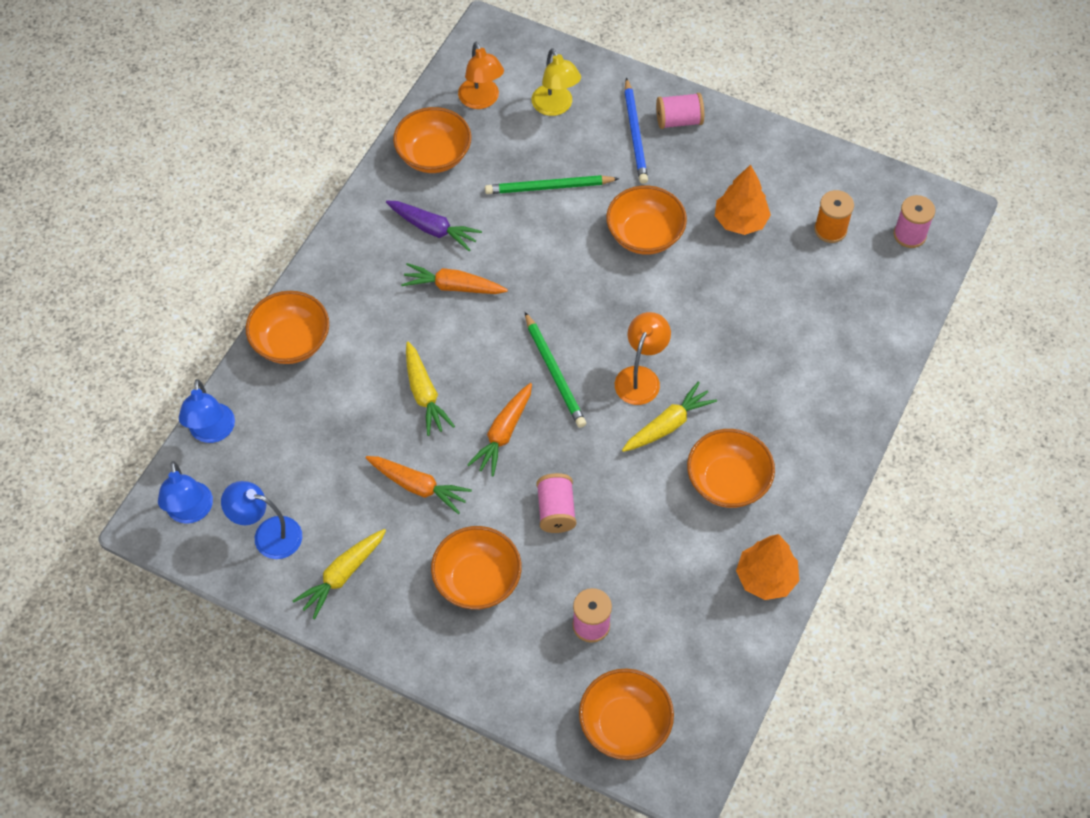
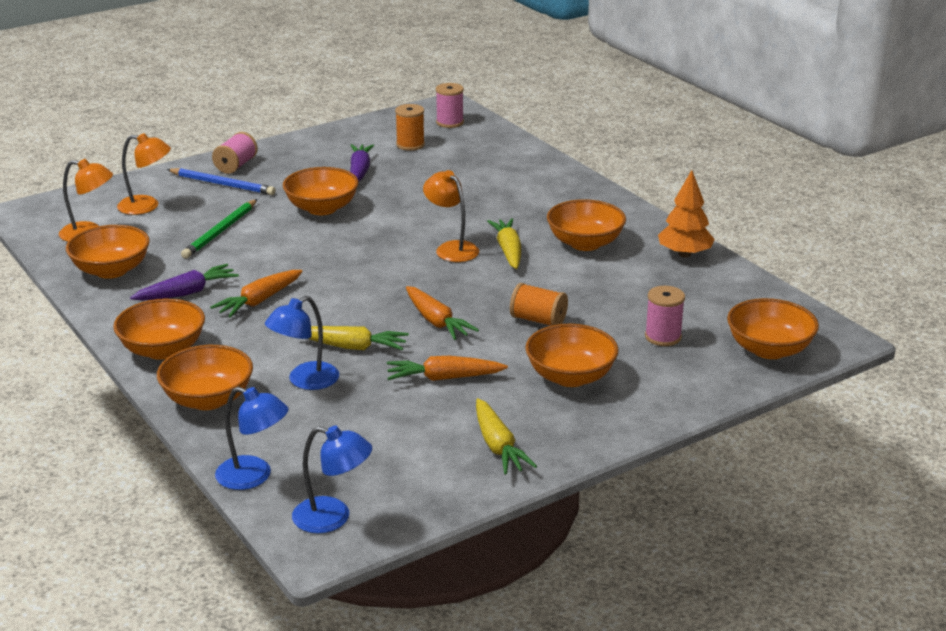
camera: 60 degrees left, 30 degrees down
blue lamp [221,481,302,559] -> blue lamp moved to [265,296,339,390]
orange carrot [366,456,472,514] -> orange carrot turned 150 degrees counterclockwise [387,356,508,381]
green pencil [525,312,586,428] -> none
yellow lamp [532,48,581,116] -> orange lamp [117,133,171,215]
pink spool [536,473,576,533] -> orange spool [510,283,568,326]
orange tree [715,164,771,235] -> purple carrot [350,144,374,181]
none -> orange bowl [113,298,205,360]

